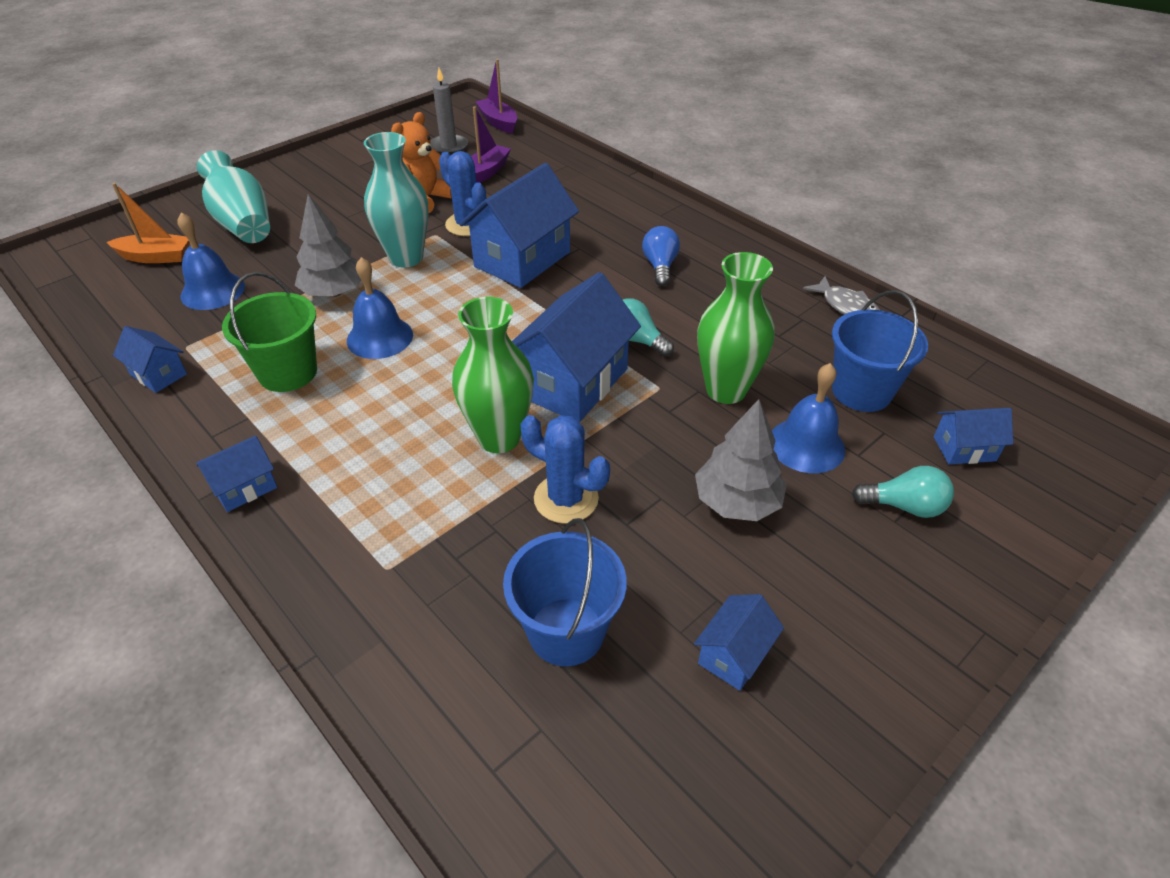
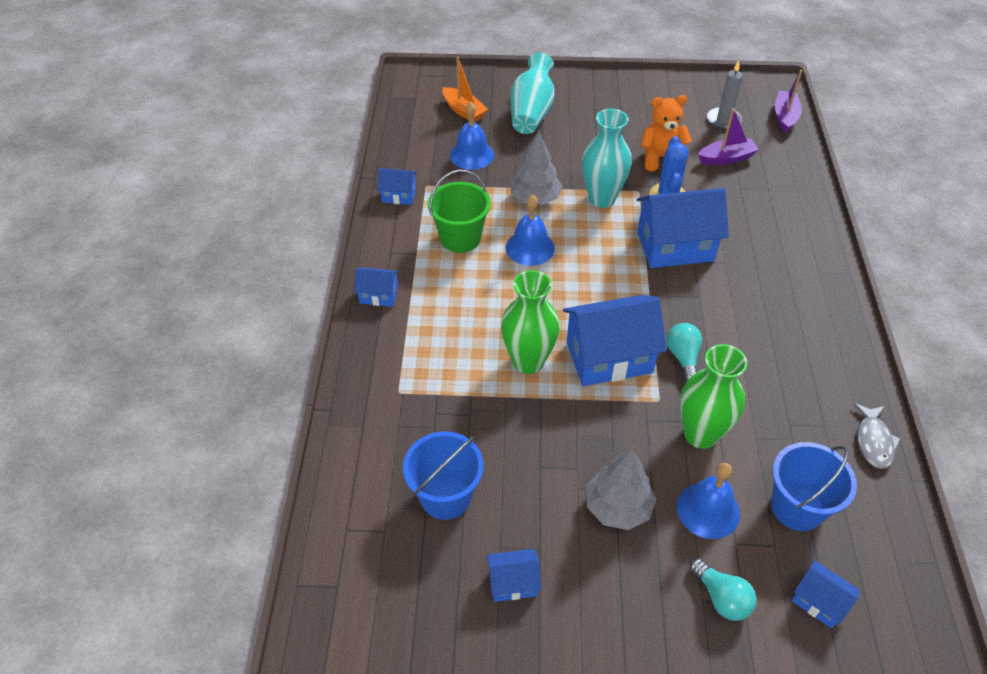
camera: 45 degrees right, 5 degrees up
blue house [113,326,187,393] -> blue house turned 75 degrees counterclockwise [377,168,417,205]
blue cactus [520,415,610,524] -> none
blue light bulb [642,226,680,286] -> none

